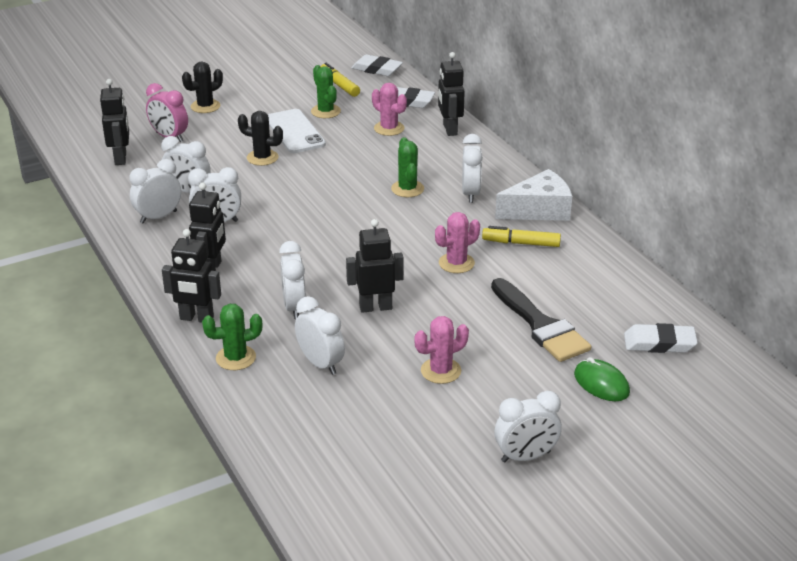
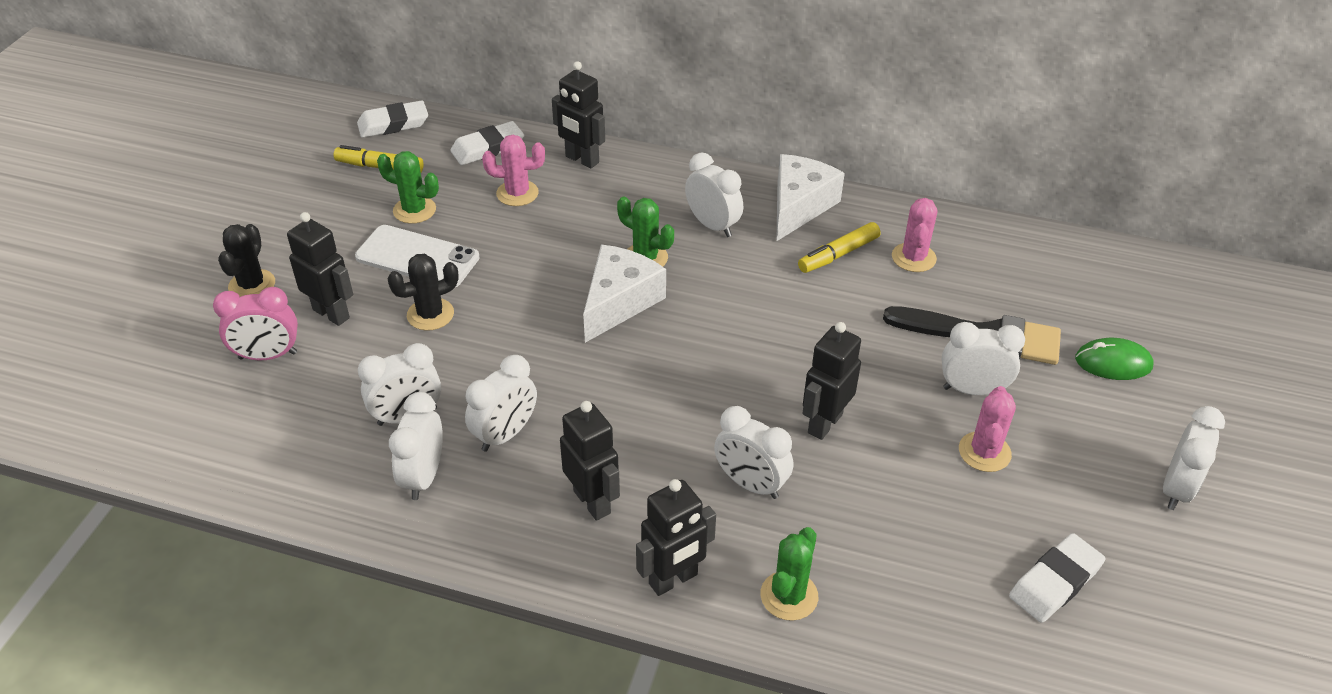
camera: 45 degrees left, 10 degrees up
black robot [100,79,129,165] -> black robot moved to [287,212,353,326]
white clock [295,296,345,375] -> white clock moved to [942,322,1025,395]
pink cactus [435,212,480,273] -> pink cactus moved to [892,198,937,272]
white eraser [624,323,698,353] -> white eraser moved to [1009,533,1105,623]
none -> white cheese [583,245,666,343]

